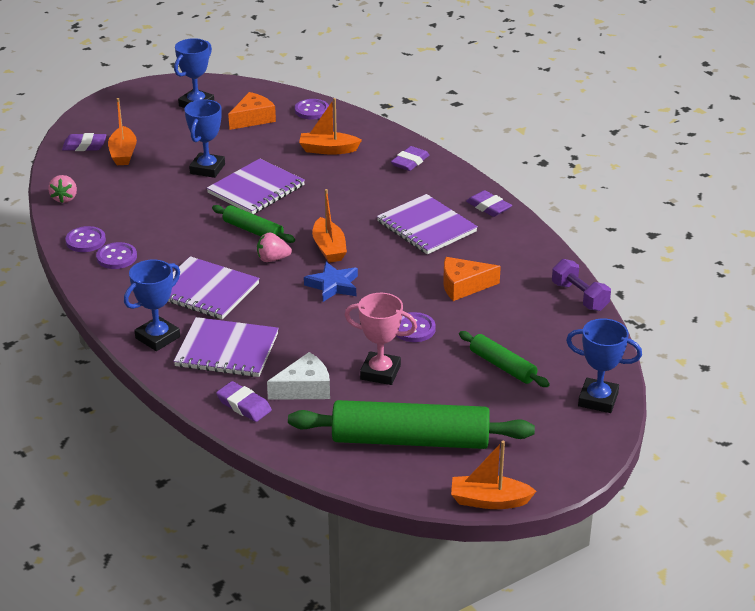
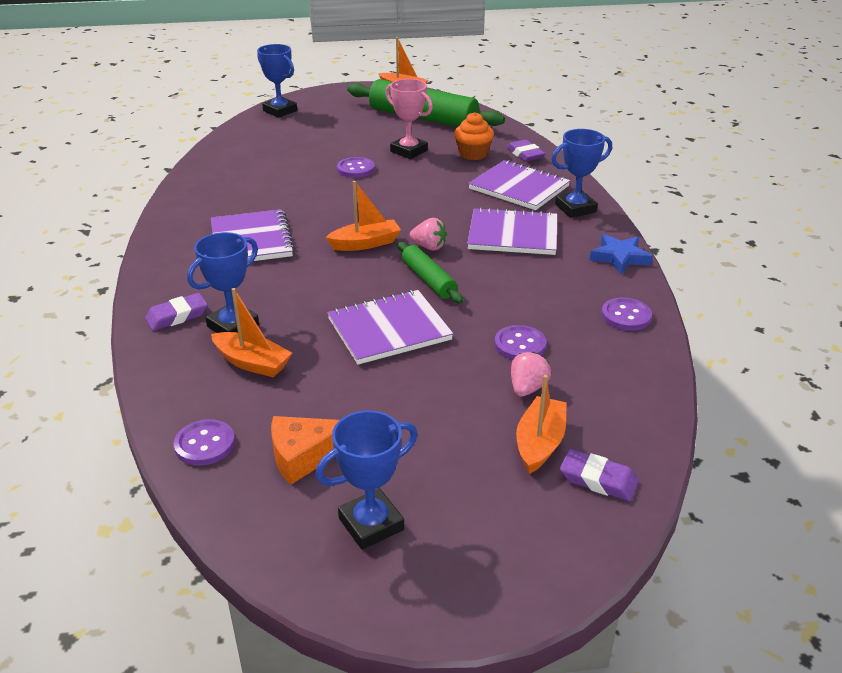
camera: 155 degrees left, 0 degrees up
pink strawberry [48,175,77,203] -> pink strawberry moved to [511,352,551,397]
purple button [96,242,137,269] -> purple button moved to [494,325,546,360]
purple notebook [168,256,260,319] -> purple notebook turned 45 degrees counterclockwise [467,207,557,255]
blue trophy [184,99,225,178] -> blue trophy moved to [187,232,259,333]
white cheese [267,352,330,400] -> orange cupcake [454,112,494,160]
blue star [304,262,358,302] -> blue star moved to [590,234,653,274]
orange boat [312,189,347,263] -> orange boat turned 60 degrees clockwise [326,181,401,251]
orange cheese [443,257,501,301] -> none
green rolling pin [459,331,550,387] -> none
purple eraser [466,190,512,217] -> none
purple dumbbell [552,259,611,311] -> none

